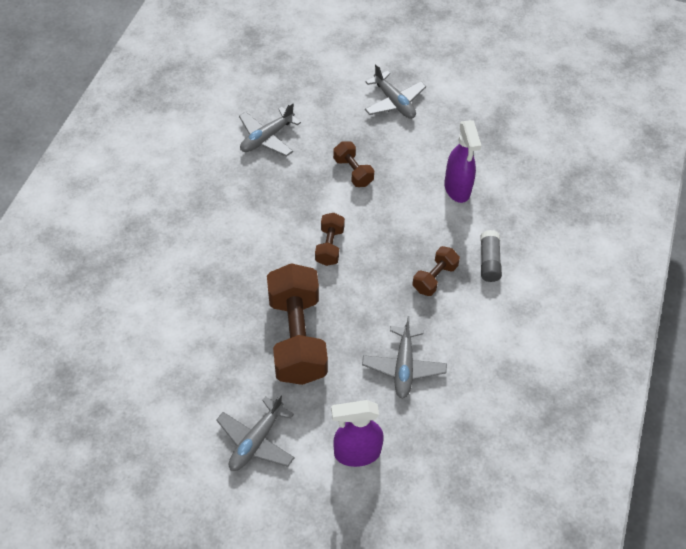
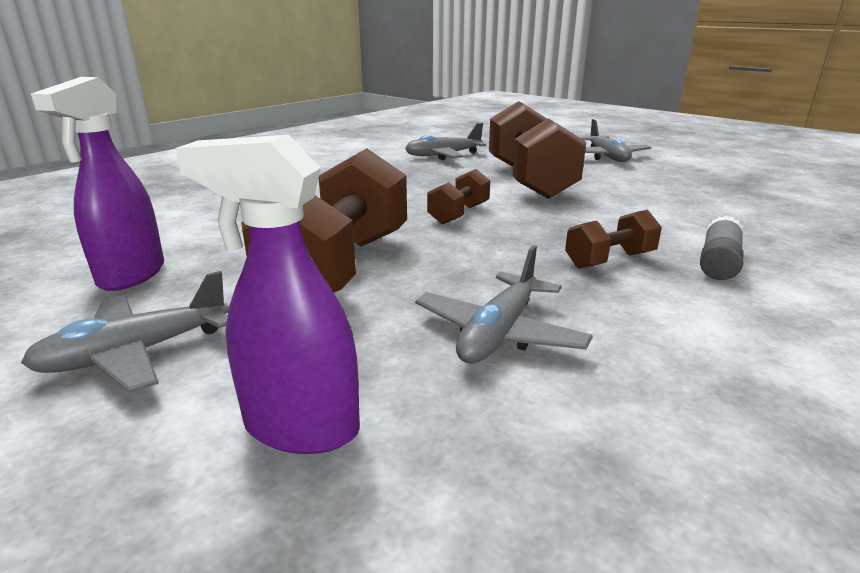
camera: 25 degrees right, 30 degrees down
brown dumbbell [333,141,374,187] -> brown dumbbell [489,101,586,199], size x2.07
purple spray bottle [444,120,482,203] -> purple spray bottle moved to [31,77,164,291]

